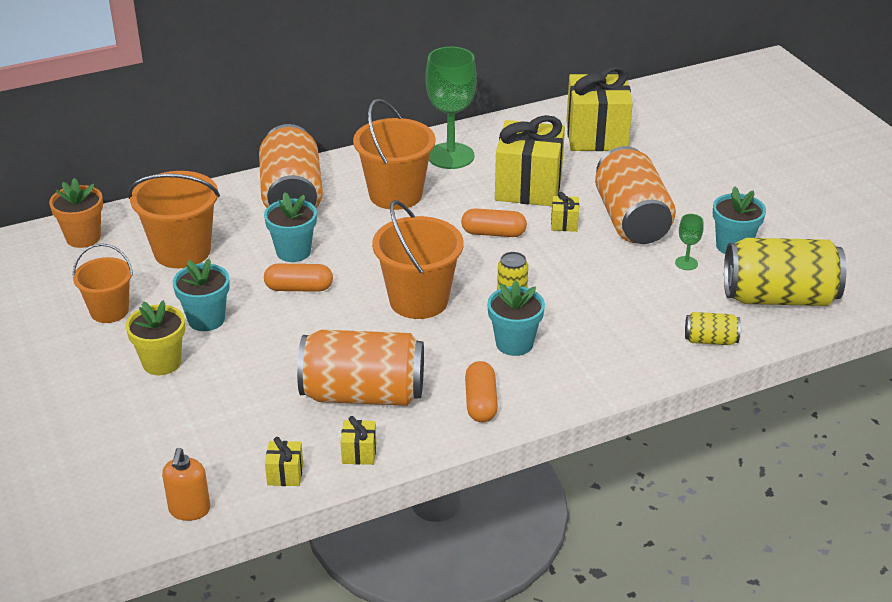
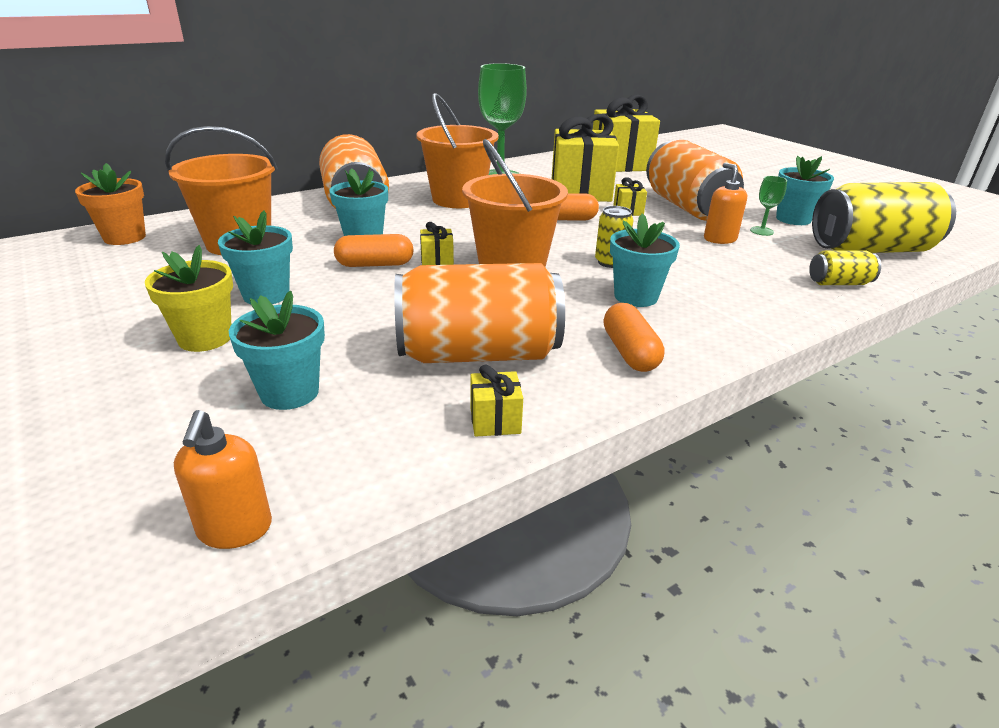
camera: 10 degrees left, 5 degrees down
orange bucket [73,244,133,323] -> none
yellow gift [265,437,303,486] -> yellow gift moved to [420,222,454,265]
none -> turquoise flower pot [229,291,325,410]
none -> orange soap dispenser [704,163,747,244]

